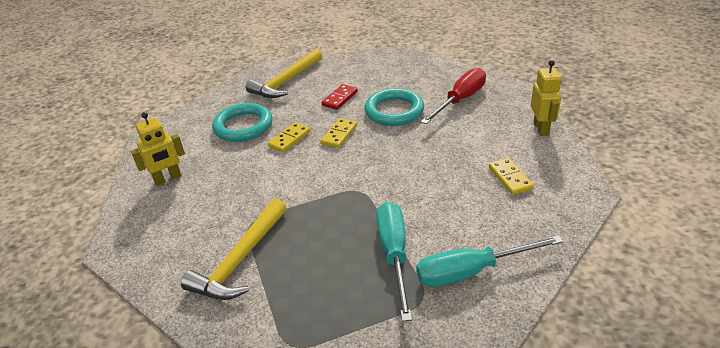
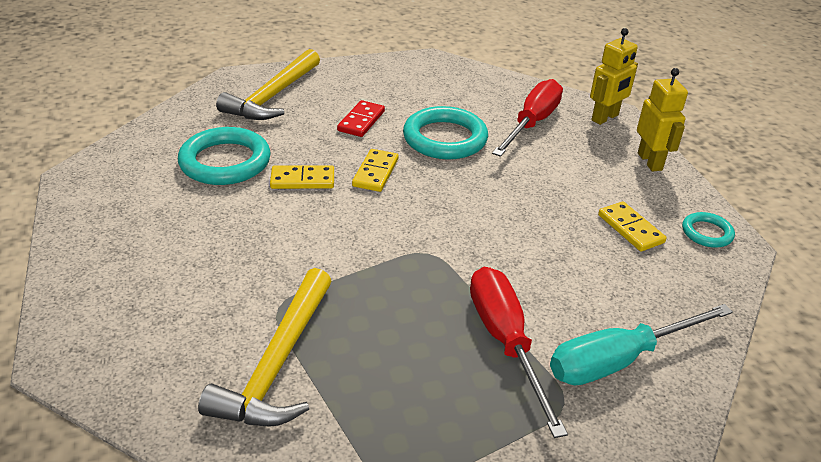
camera: 15 degrees left, 0 degrees up
yellow robot [131,112,185,186] -> yellow robot moved to [590,28,638,125]
yellow domino [268,123,310,152] -> yellow domino turned 60 degrees clockwise [270,165,334,189]
turquoise screwdriver [376,202,412,322] -> red screwdriver [470,267,568,438]
none -> turquoise ring [682,212,735,248]

